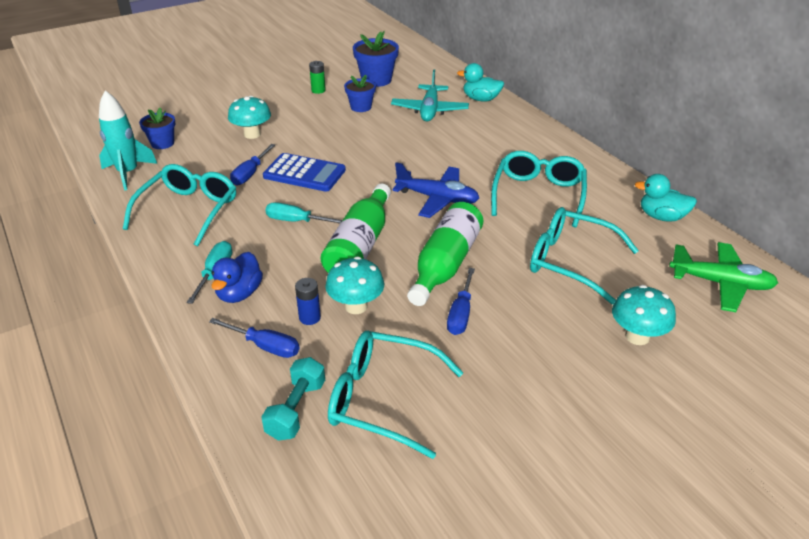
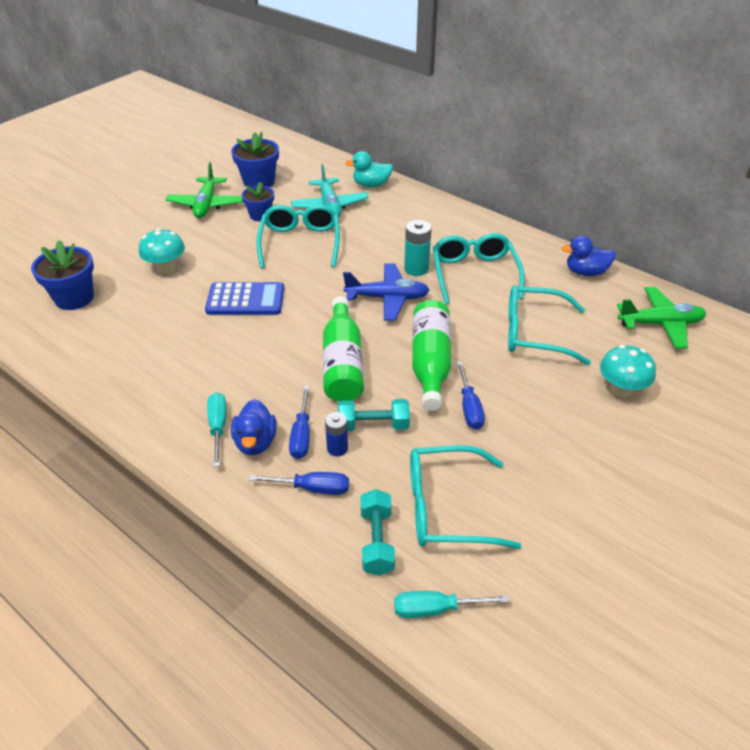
camera: 20 degrees left, 5 degrees up
turquoise rocket [99,90,157,190] -> none
turquoise glasses [123,164,236,246] -> turquoise glasses moved to [256,205,340,268]
blue flower pot [139,108,175,149] -> blue flower pot [31,240,94,310], size x1.54
blue screwdriver [230,144,275,185] -> blue screwdriver moved to [289,386,310,459]
turquoise screwdriver [266,202,342,224] -> turquoise screwdriver moved to [394,591,510,618]
green battery [309,61,326,94] -> green plane [166,162,243,218]
turquoise mushroom [325,256,384,314] -> turquoise dumbbell [338,399,410,431]
turquoise duck [635,174,697,222] -> blue duck [562,236,616,276]
none -> turquoise battery [404,220,432,276]

